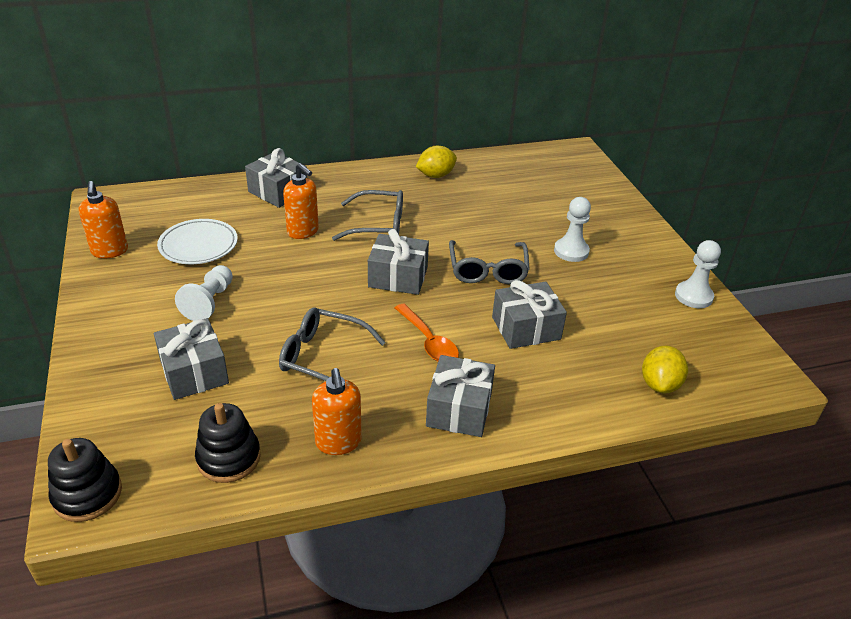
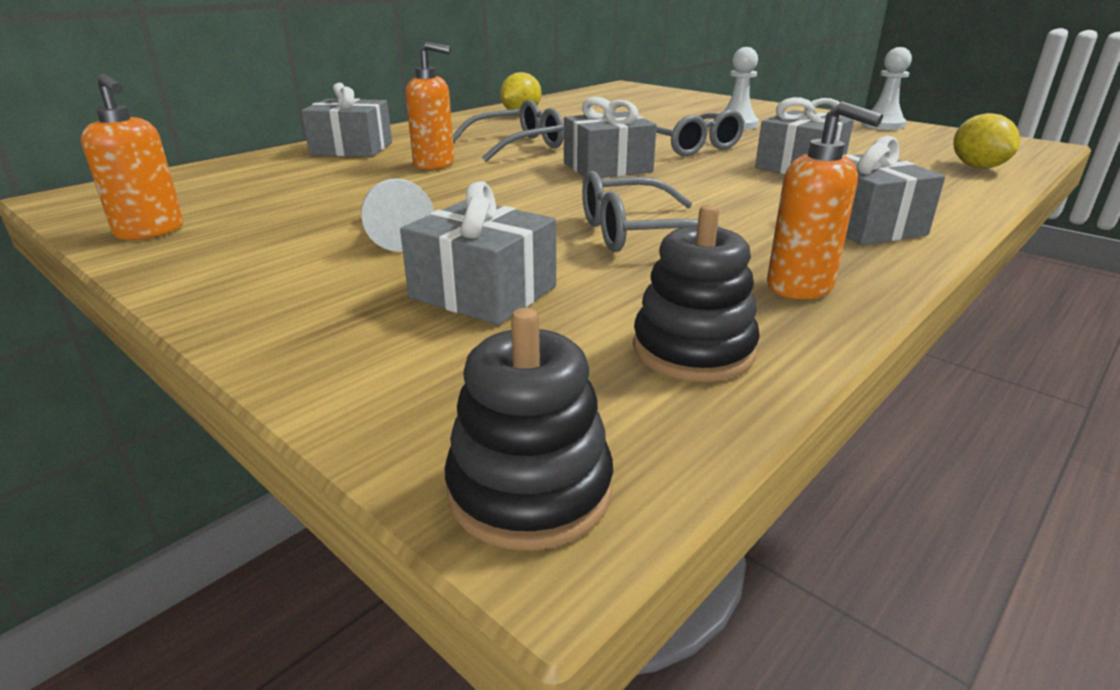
camera: 30 degrees left, 10 degrees down
white plate [157,219,238,264] -> none
orange spoon [395,303,459,362] -> none

